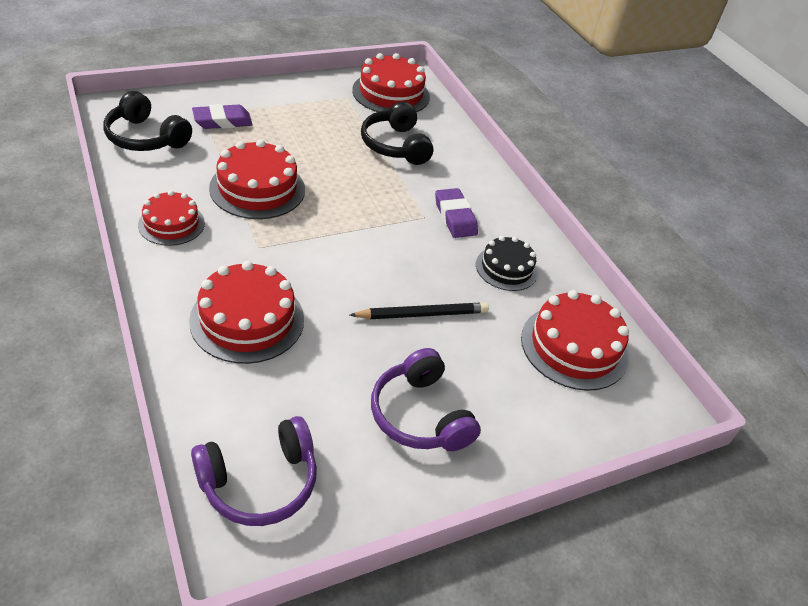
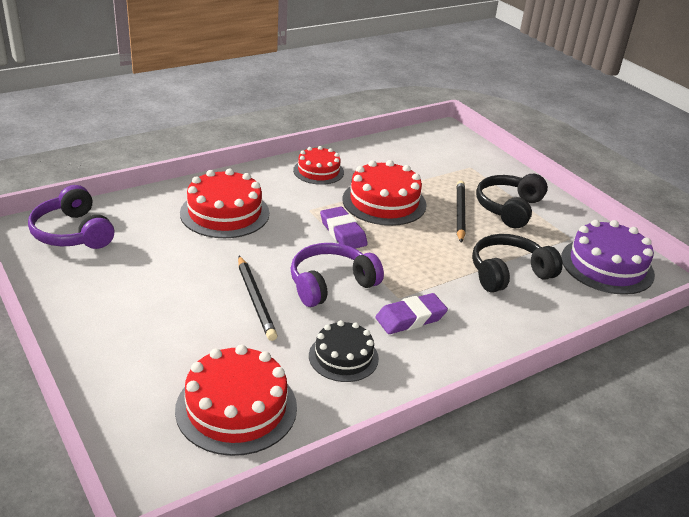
camera: 85 degrees right, 10 degrees down
black headphones [103,91,192,151] -> black headphones moved to [476,174,548,228]
purple eraser [192,104,253,129] -> purple eraser moved to [320,207,368,249]
red cake [352,53,430,112] -> purple cake [561,220,655,295]
purple headphones [371,348,481,451] -> purple headphones moved to [290,243,384,307]
none -> black pencil [457,181,465,243]

